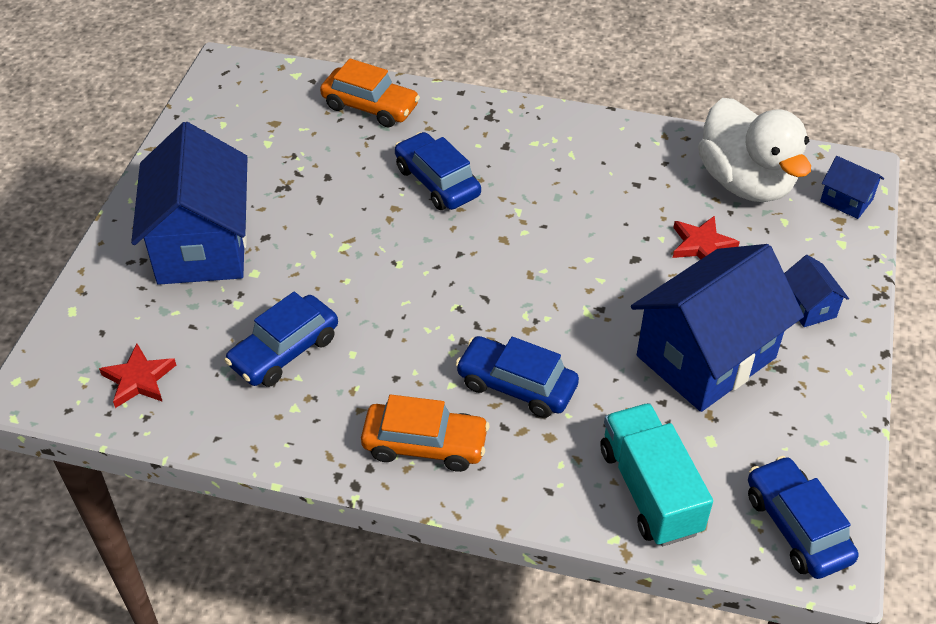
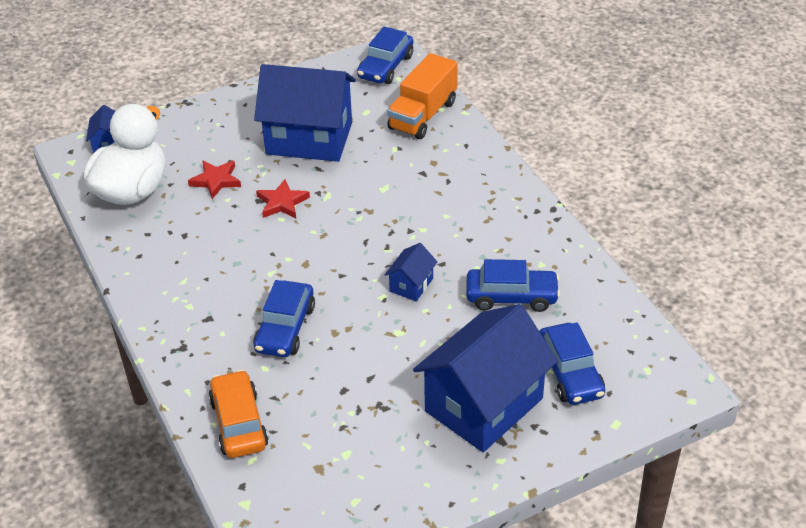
camera: 130 degrees left, 5 degrees down
red star [99,344,176,408] -> red star moved to [256,179,310,218]
orange car [361,395,489,472] -> none
blue car [455,336,579,418] -> blue car moved to [539,322,605,405]
turquoise truck [600,403,713,546] -> orange truck [387,53,458,139]
blue house [784,255,849,327] -> blue house moved to [385,243,437,301]

